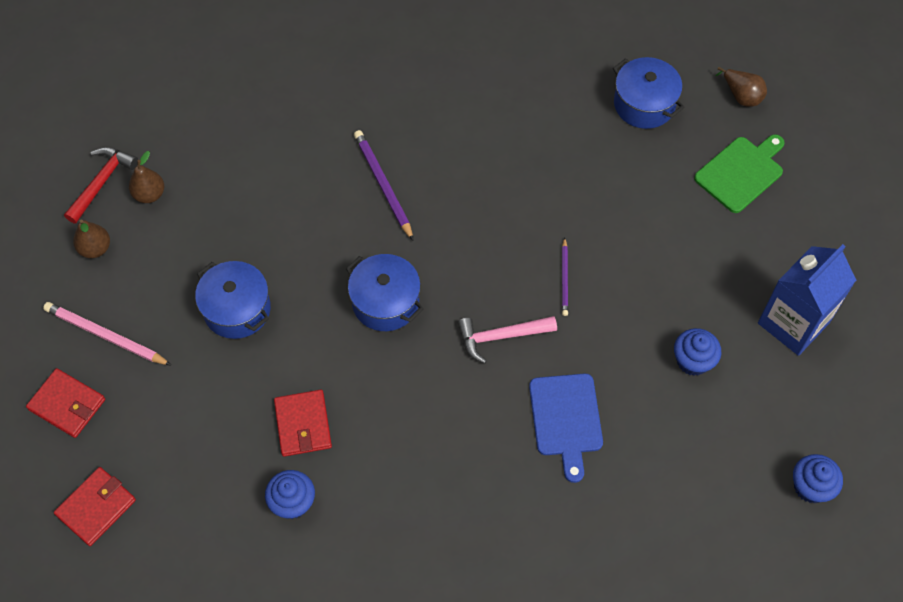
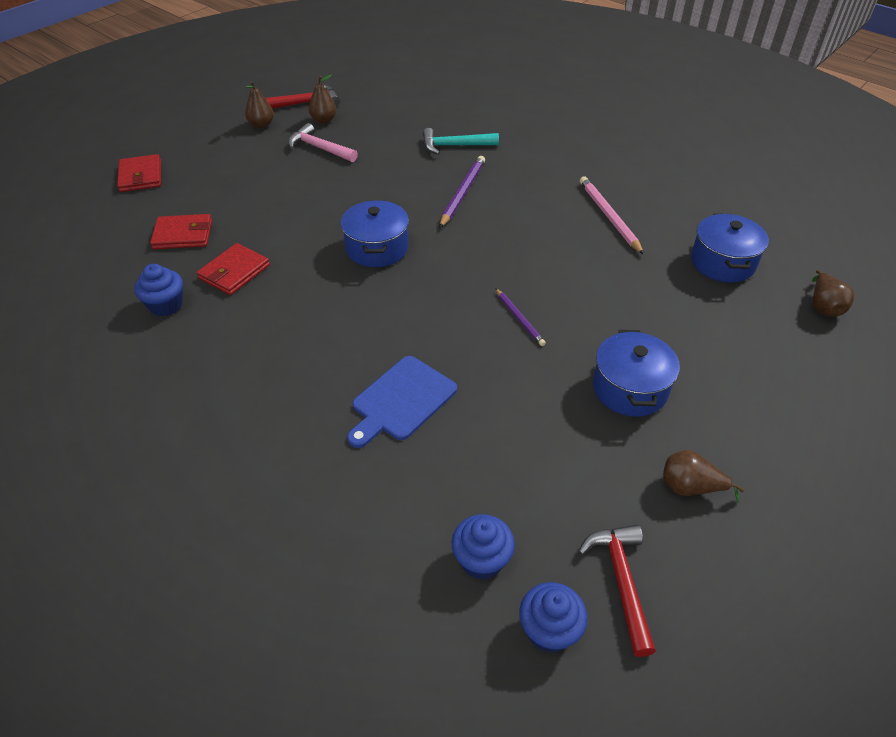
camera: 45 degrees right, 15 degrees down
pink pencil [43,302,172,366] -> pink pencil moved to [580,176,644,255]
red wallet [54,467,136,546] -> red wallet moved to [150,214,212,249]
blue pot [195,261,271,339] -> blue pot moved to [593,330,680,417]
pink hammer [458,316,557,364] -> pink hammer moved to [288,123,358,162]
purple pencil [562,237,568,316] -> purple pencil turned 75 degrees counterclockwise [495,288,546,346]
blue cupcake [674,328,721,376] -> blue cupcake moved to [452,514,515,580]
green cutting board [694,134,785,213] -> none
blue carton [758,244,856,356] -> brown pear [663,450,744,503]
none -> turquoise hammer [423,128,499,155]
none -> red hammer [578,525,656,657]

